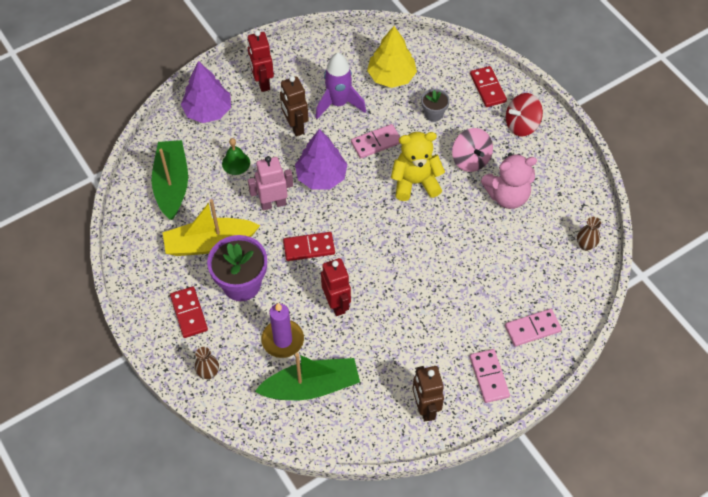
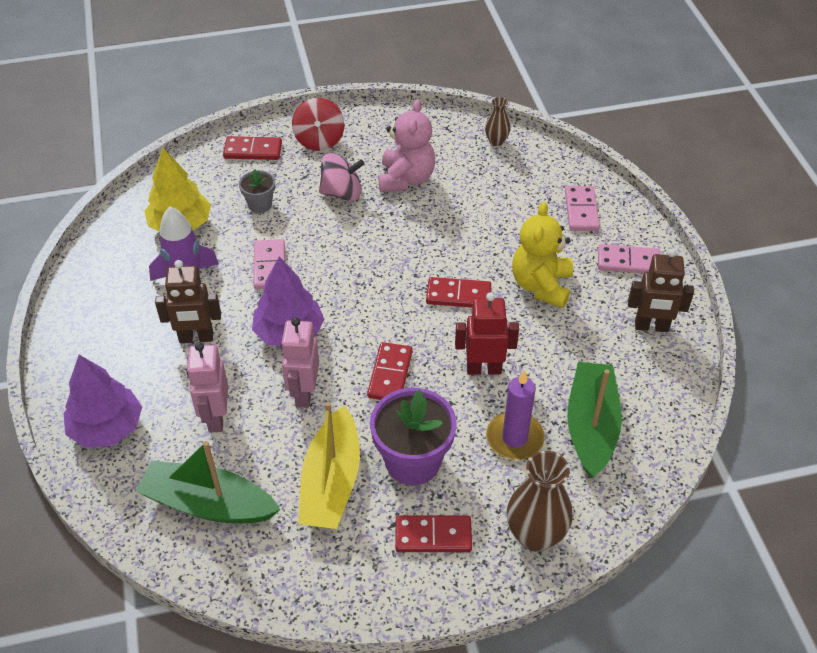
camera: 70 degrees left, 10 degrees down
brown vase [195,347,219,379] -> brown vase [507,451,573,552], size x1.85
green bell [222,138,250,175] -> pink robot [186,342,228,433]
red robot [247,30,274,92] -> none
yellow teddy bear [391,132,445,201] -> yellow teddy bear moved to [512,202,573,308]
none -> red domino [426,277,491,307]

